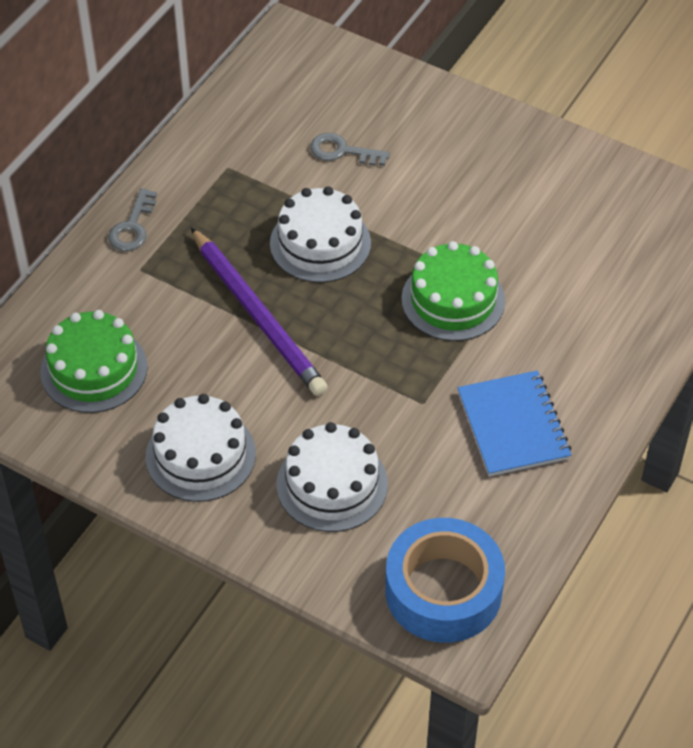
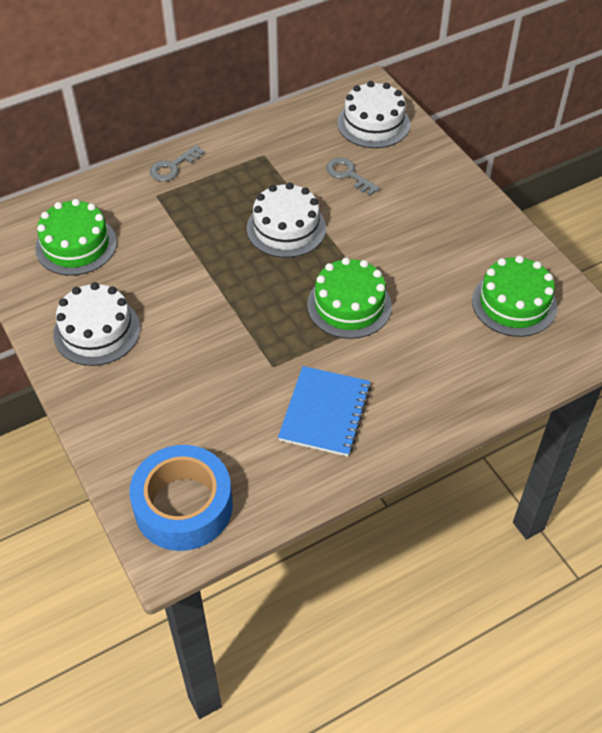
camera: 30 degrees right, 0 degrees up
purple pencil [191,227,328,396] -> none
white cake [277,422,388,532] -> white cake moved to [337,81,410,148]
none -> green cake [472,256,557,337]

